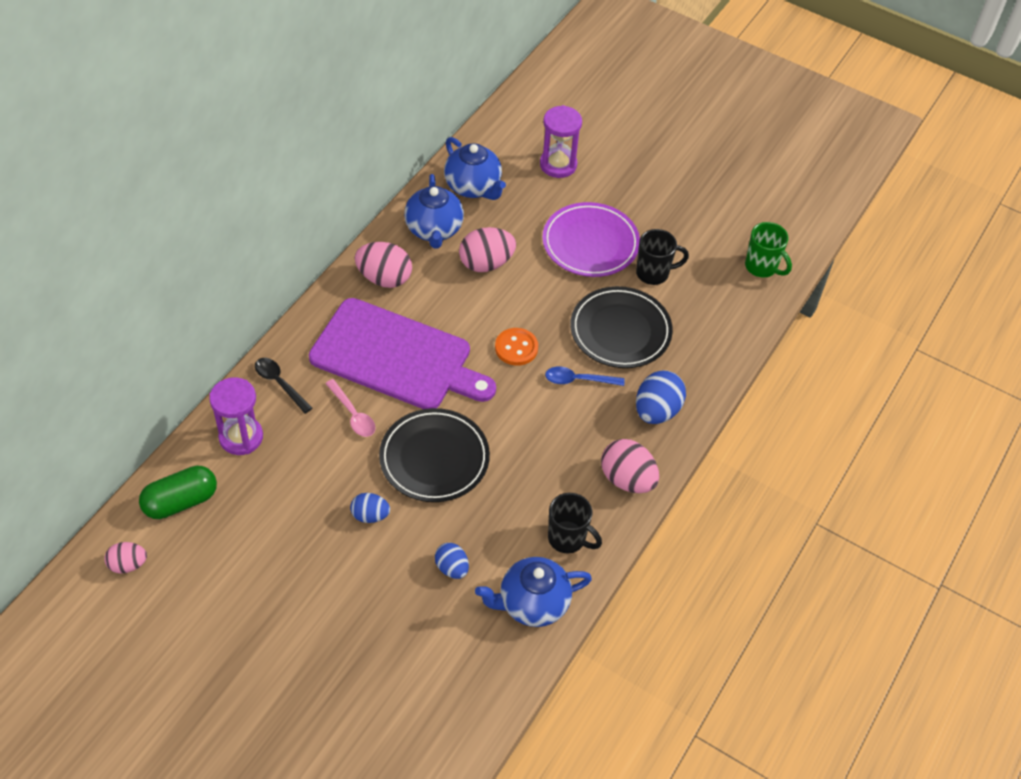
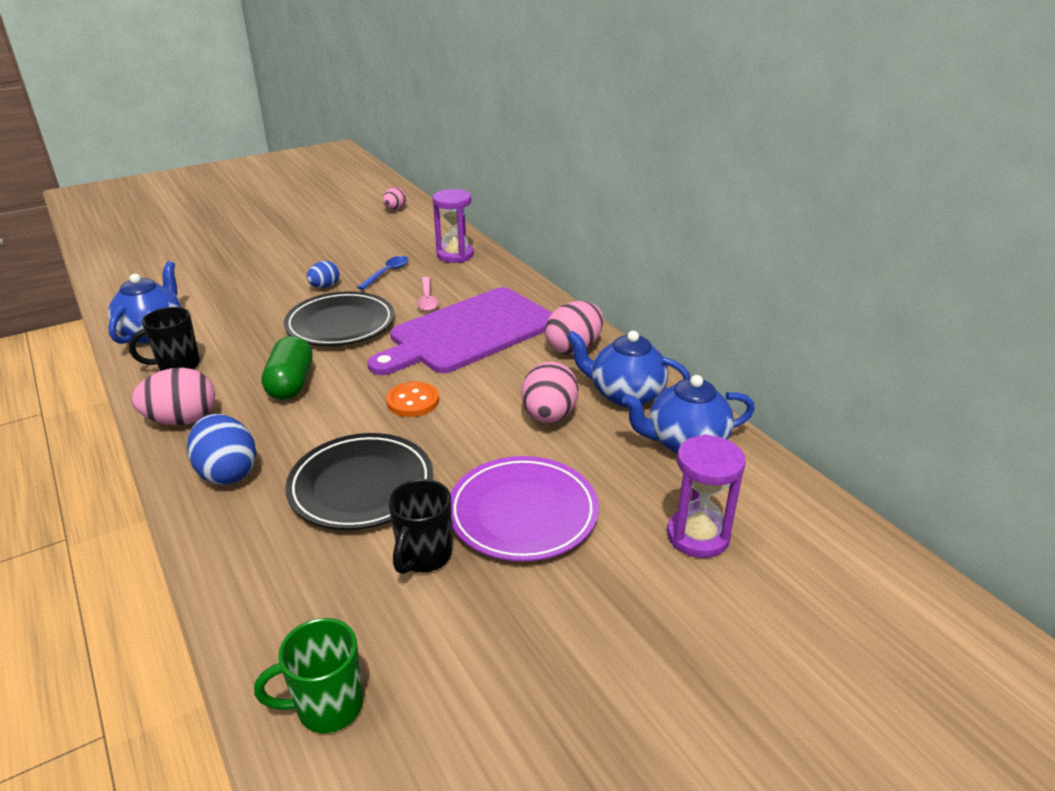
camera: 120 degrees right, 20 degrees down
green capsule [139,465,217,519] -> green capsule moved to [261,336,312,400]
black spoon [255,358,312,414] -> none
pink spoon [325,379,376,437] -> pink spoon turned 90 degrees counterclockwise [417,277,439,311]
blue egg [435,543,469,579] -> none
blue spoon [545,366,624,386] -> blue spoon moved to [357,256,409,290]

